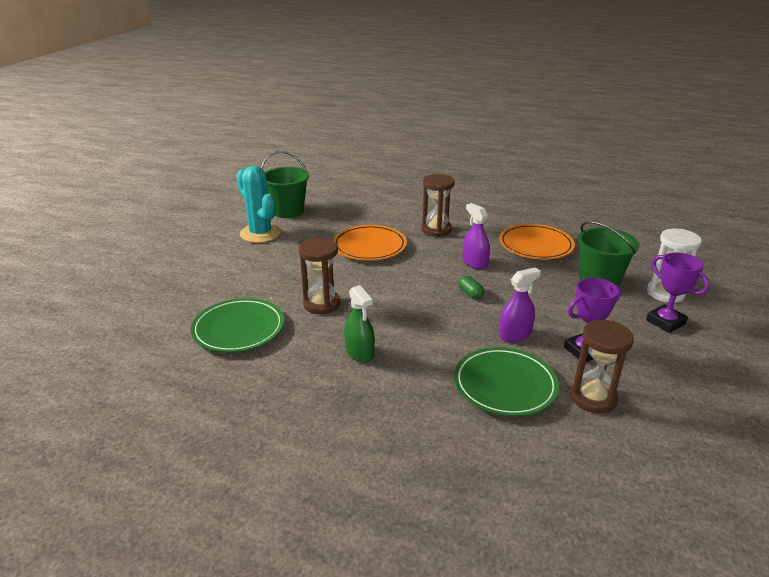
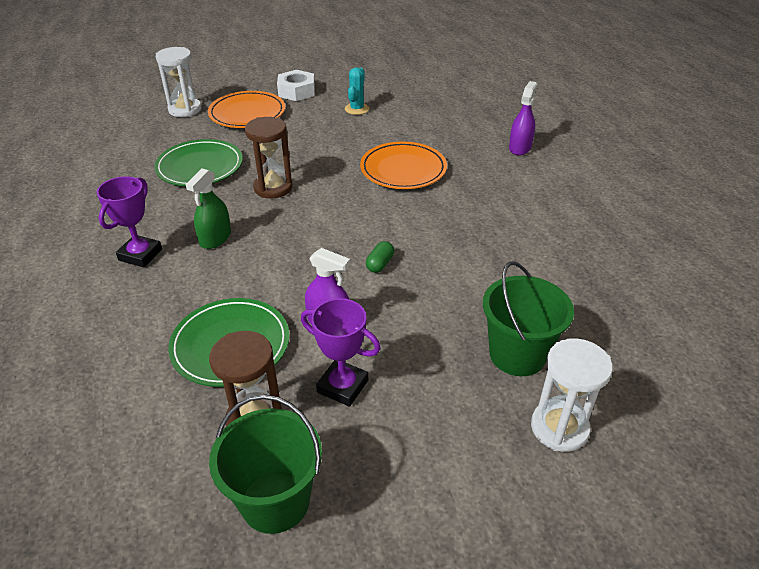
camera: 55 degrees right, 10 degrees up
turquoise cactus [236,166,281,243] -> turquoise cactus [345,67,370,115], size x0.57
green bucket [261,151,309,218] -> green bucket moved to [209,395,322,534]
brown hourglass [421,174,455,237] -> none
purple spray bottle [463,203,490,270] -> purple spray bottle moved to [509,81,538,155]
orange plate [499,224,575,259] -> orange plate moved to [208,91,285,128]
purple trophy [646,252,710,333] -> purple trophy moved to [97,176,162,267]
none -> white hourglass [156,47,202,117]
none -> white nut [277,70,315,101]

